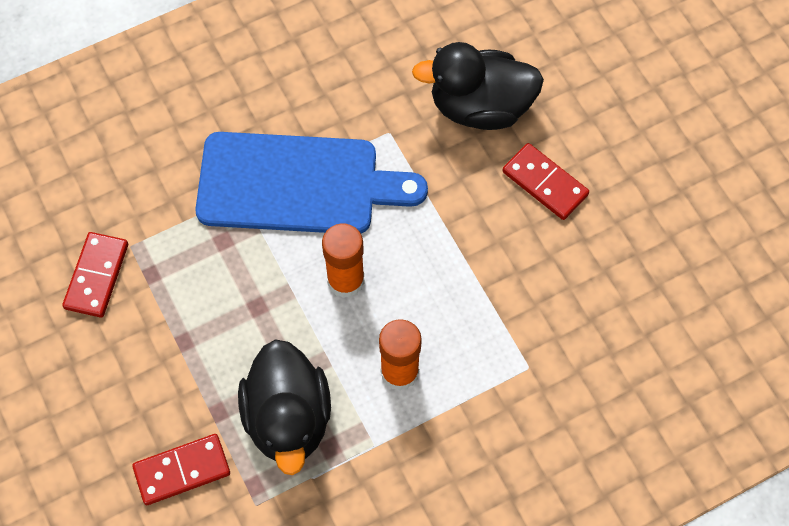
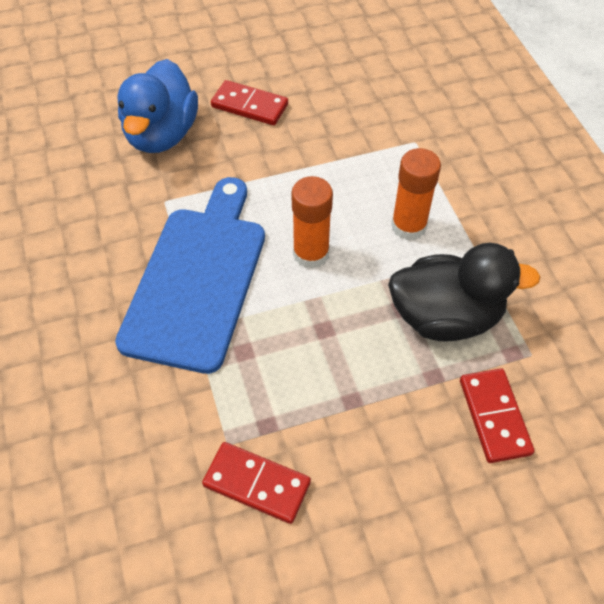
camera: 80 degrees left, 10 degrees down
black duck [412,42,544,130] -> blue duck [117,59,198,153]
red domino [502,143,589,220] -> red domino turned 60 degrees clockwise [211,80,288,125]

